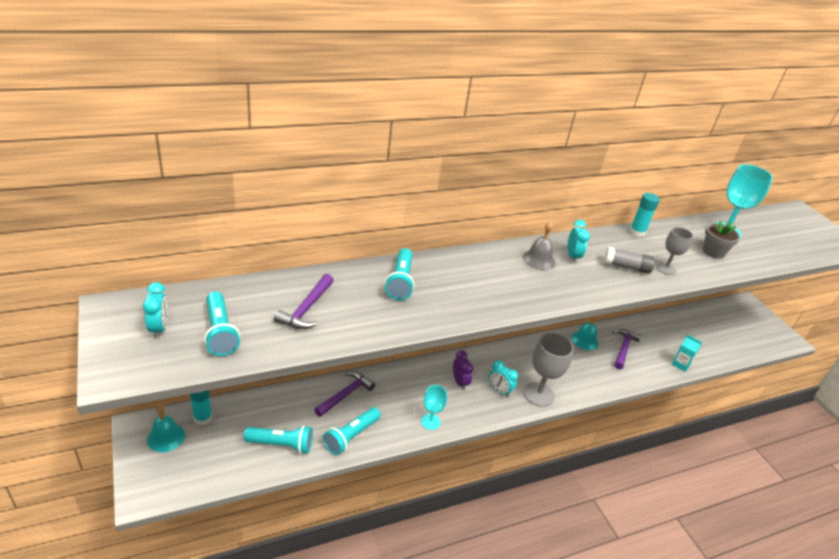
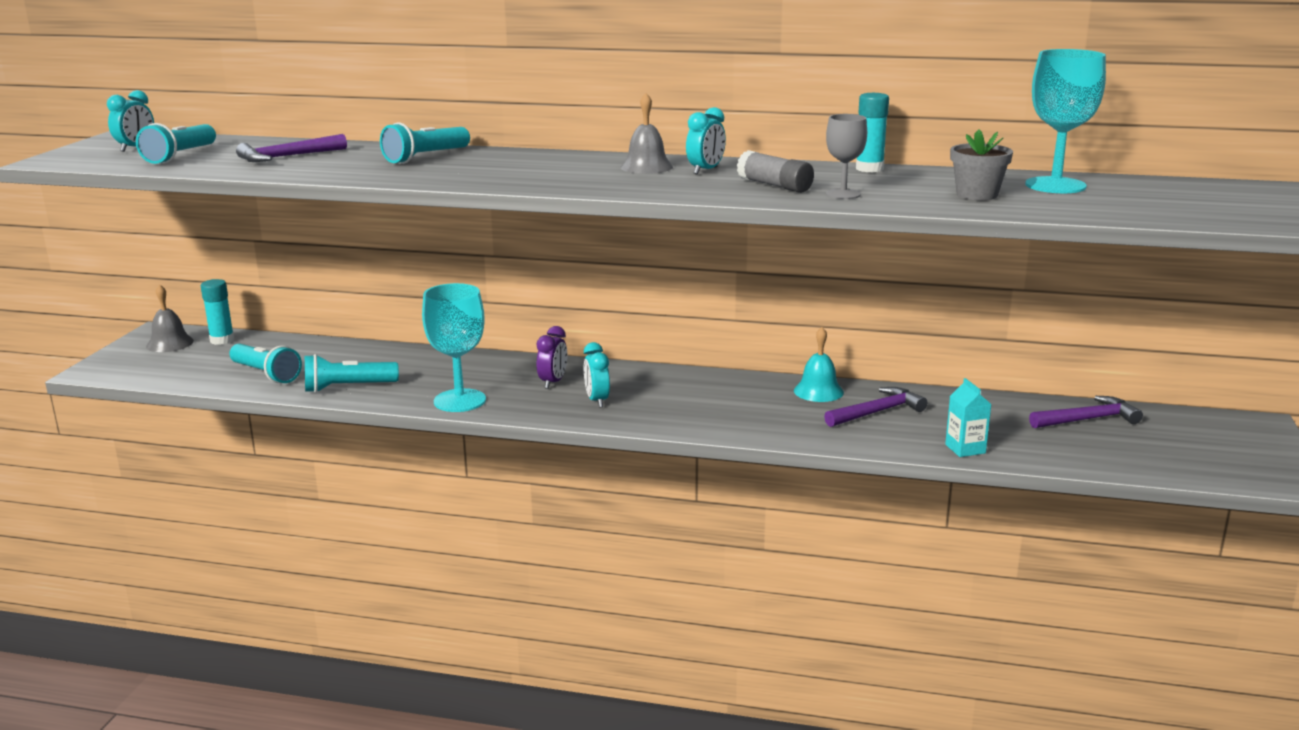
camera: 40 degrees right, 15 degrees down
turquoise bell [147,405,185,452] -> grey bell [146,285,194,352]
purple hammer [314,372,375,417] -> purple hammer moved to [1029,396,1143,428]
turquoise goblet [421,385,447,430] -> turquoise goblet [422,283,486,412], size x1.72
grey goblet [524,333,574,407] -> none

